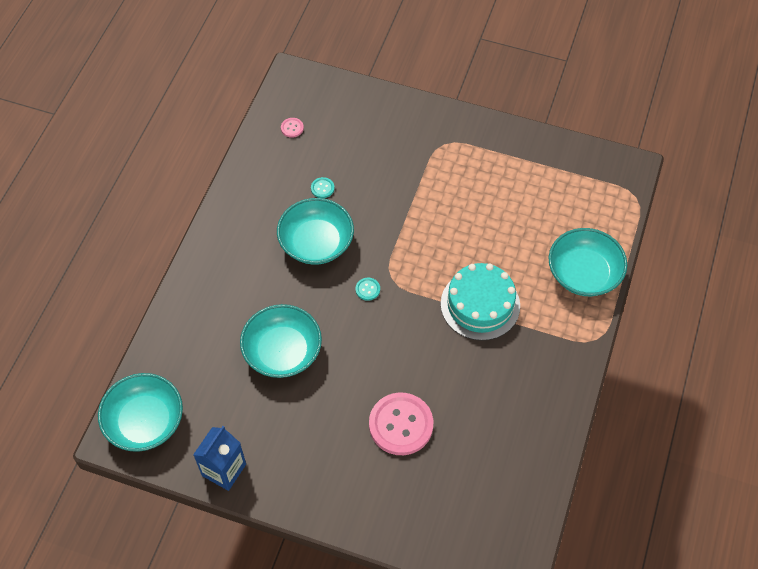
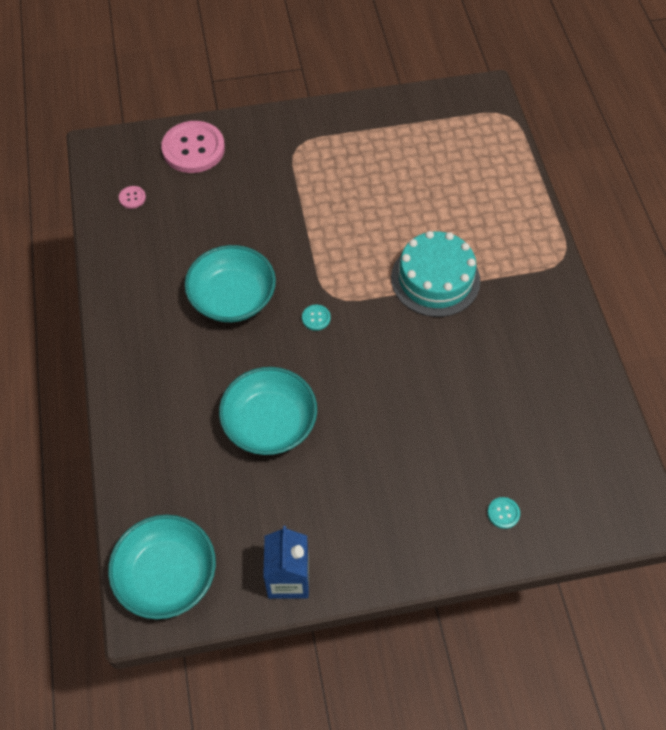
camera: 30 degrees left, 0 degrees up
turquoise button [311,177,334,198] -> turquoise button moved to [487,497,520,529]
pink button [369,393,433,455] -> pink button moved to [161,121,225,173]
turquoise bowl [549,228,627,296] -> none

